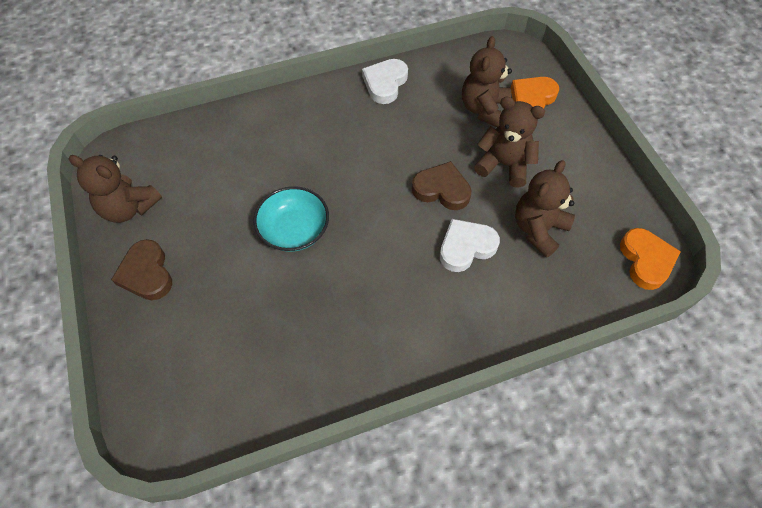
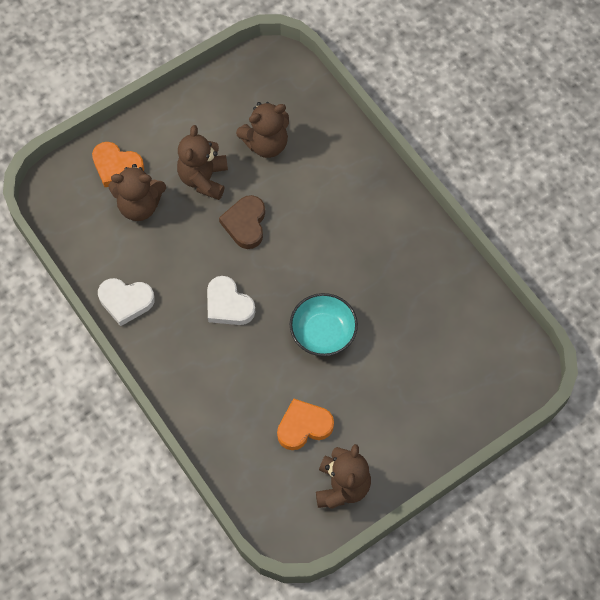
camera: 105 degrees left, 5 degrees up
brown heart [111,239,172,300] -> none
white heart [440,219,500,272] -> white heart moved to [207,276,255,325]
brown teddy bear [515,160,575,258] -> brown teddy bear turned 45 degrees counterclockwise [236,102,289,158]
orange heart [620,228,681,290] -> orange heart moved to [277,398,334,450]

